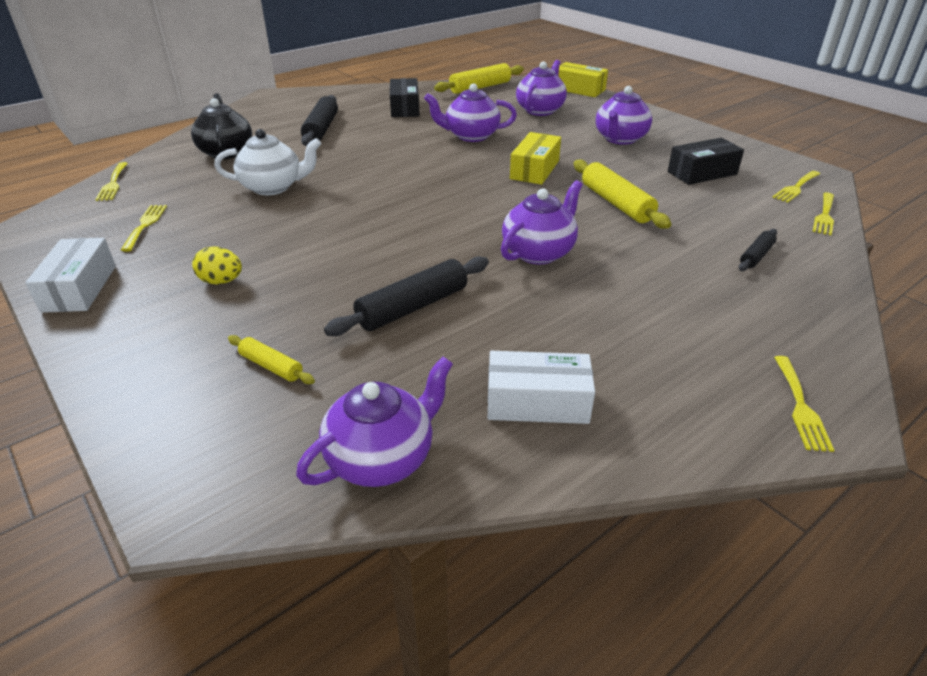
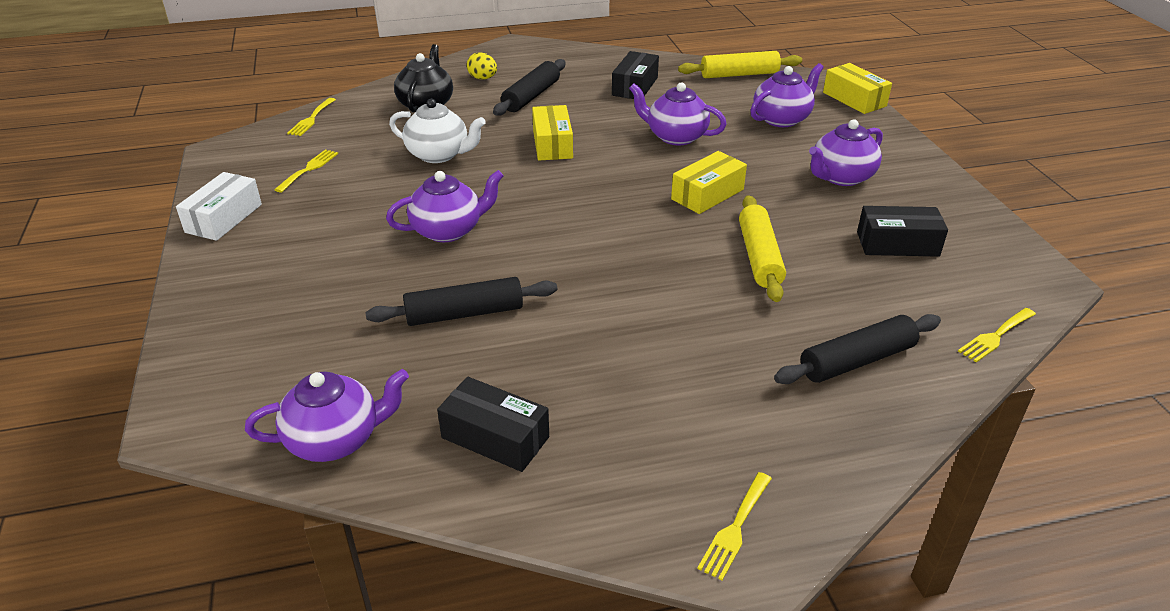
camera: 25 degrees right, 0 degrees up
yellow egg [192,247,242,284] -> yellow egg moved to [467,52,497,79]
yellow rolling pin [228,335,315,384] -> none
white box [488,351,595,424] -> black box [437,377,549,472]
purple teapot [501,180,583,264] -> purple teapot moved to [386,170,504,242]
black rolling pin [739,229,777,271] -> black rolling pin [774,314,941,384], size x1.82
yellow fork [772,171,820,203] -> none
none -> yellow box [532,105,573,161]

